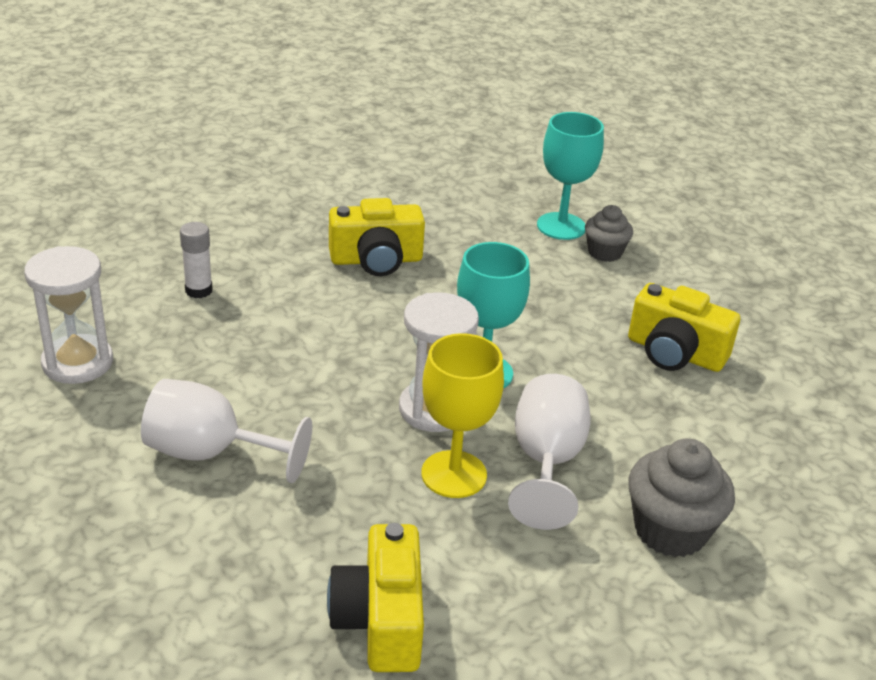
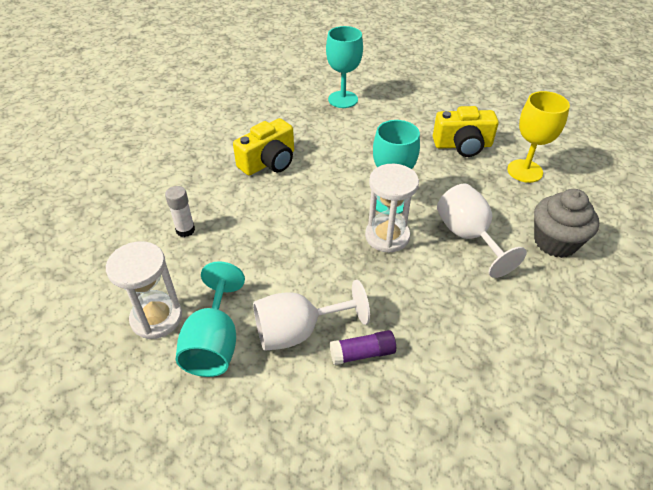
camera: 30 degrees left, 10 degrees up
yellow camera [327,523,424,672] -> none
yellow goblet [421,333,504,498] -> yellow goblet moved to [507,91,570,183]
grey cupcake [585,205,633,262] -> none
none -> turquoise goblet [176,262,245,377]
none -> purple glue stick [330,330,396,365]

